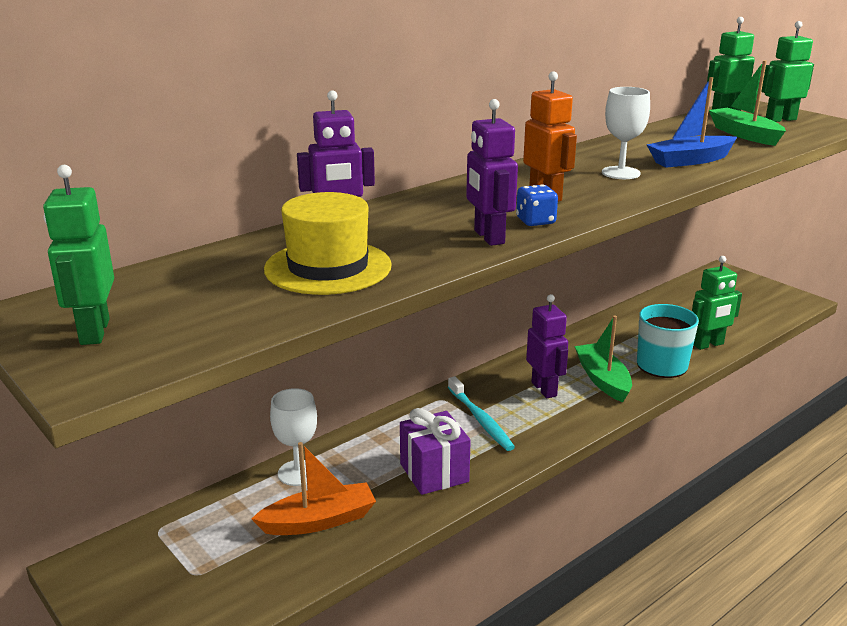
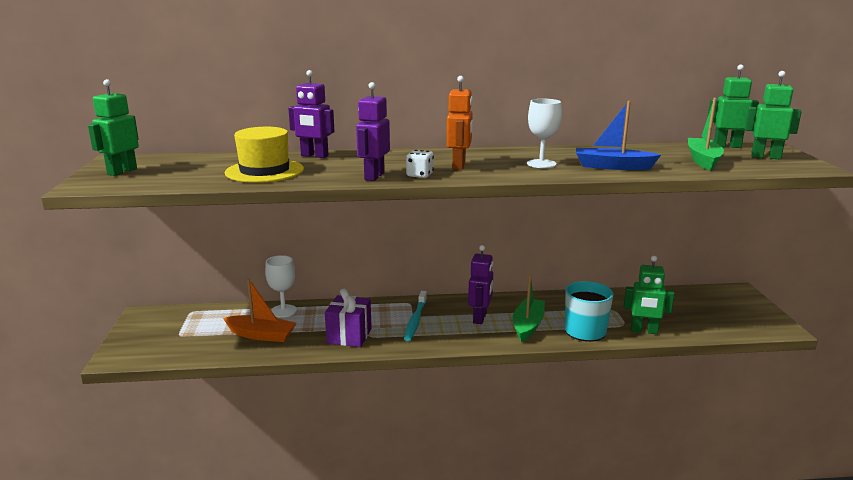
camera: 35 degrees right, 5 degrees down
blue dice [516,184,558,226] -> white dice [406,150,434,178]

